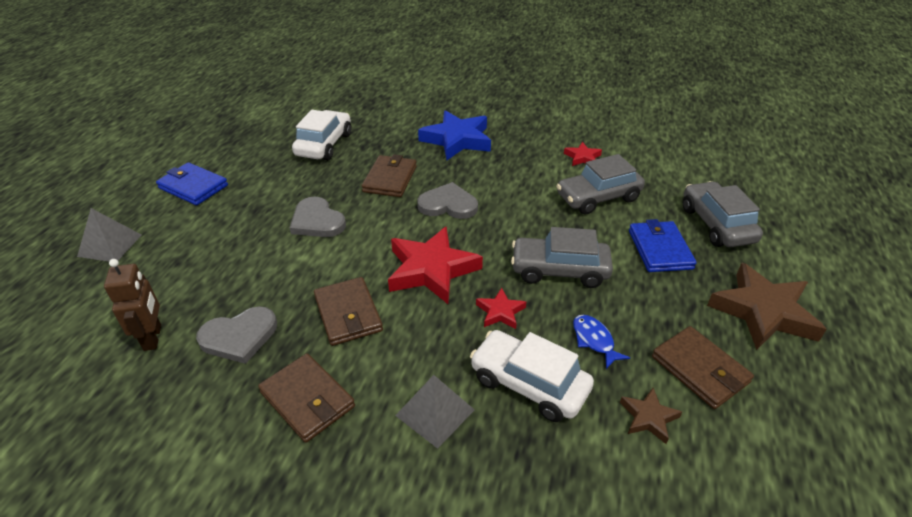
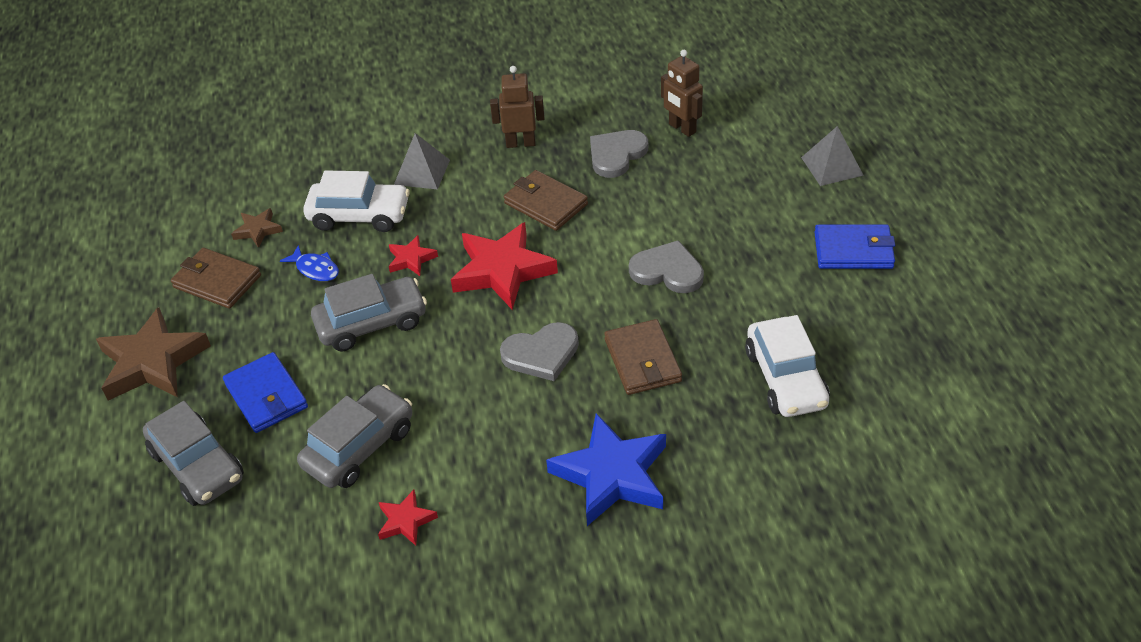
camera: 155 degrees right, 5 degrees up
brown wallet [258,353,355,443] -> brown robot [490,66,544,148]

